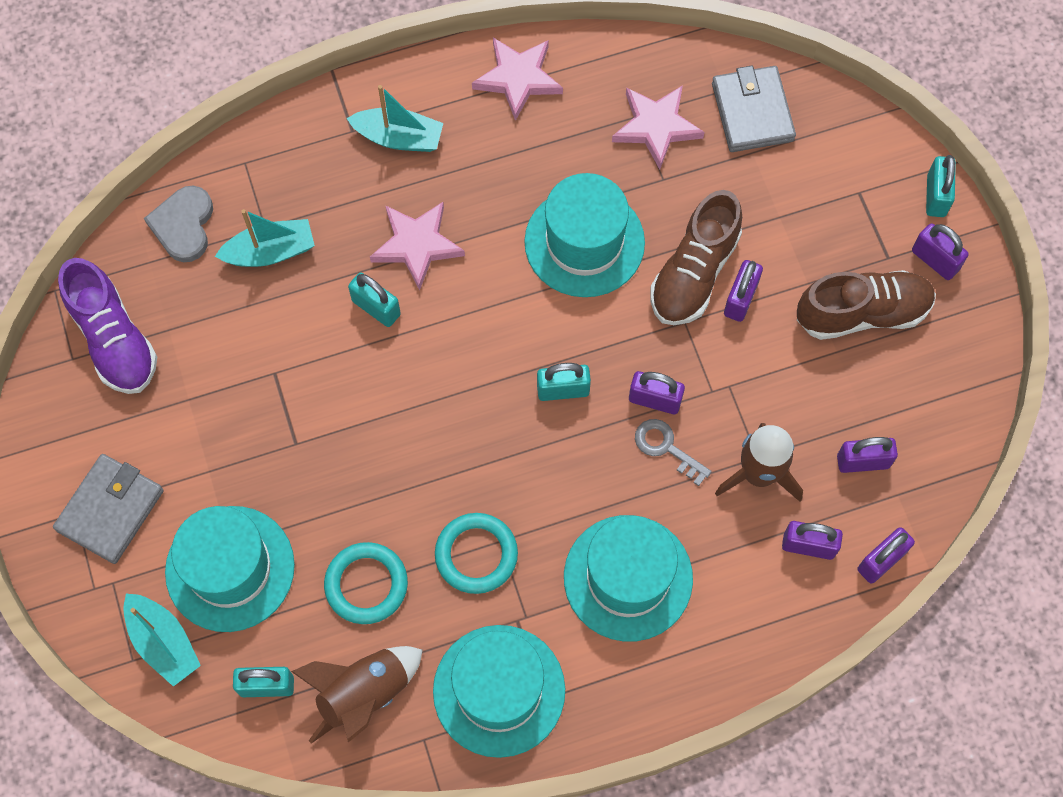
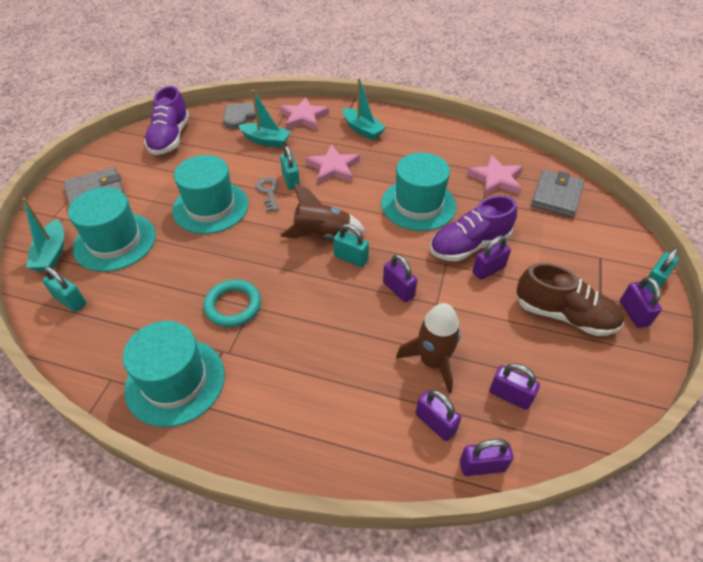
camera: 35 degrees right, 20 degrees down
brown rocket [291,646,423,744] -> brown rocket moved to [280,183,365,239]
turquoise ring [324,542,408,624] -> none
pink star [472,37,563,121] -> pink star moved to [280,97,329,130]
turquoise hat [564,515,693,642] -> turquoise hat moved to [172,155,249,234]
grey key [635,419,712,486] -> grey key moved to [256,177,279,212]
brown shoe [650,190,742,325] -> purple shoe [430,195,517,262]

